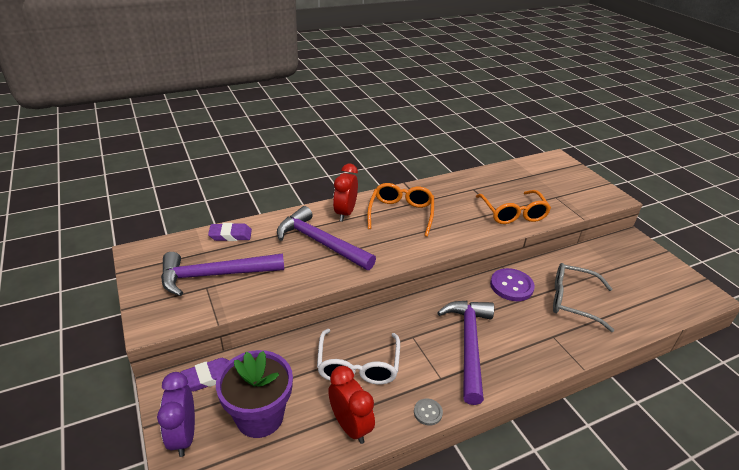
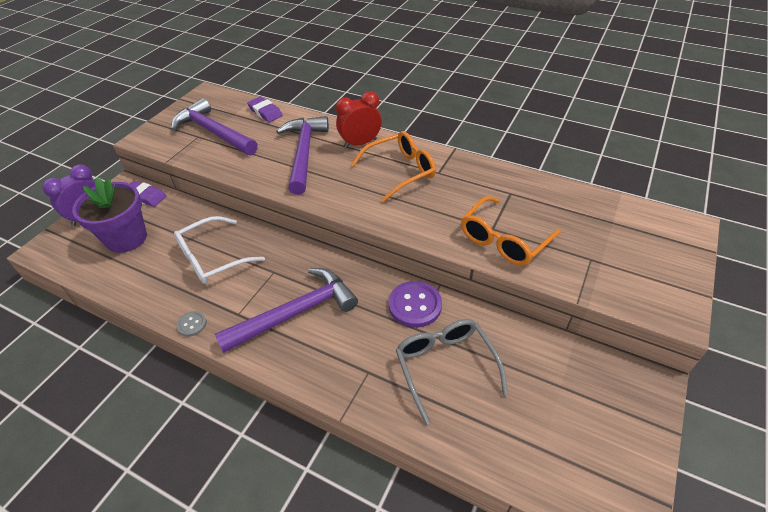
camera: 55 degrees right, 10 degrees up
red clock [328,366,375,444] -> none

